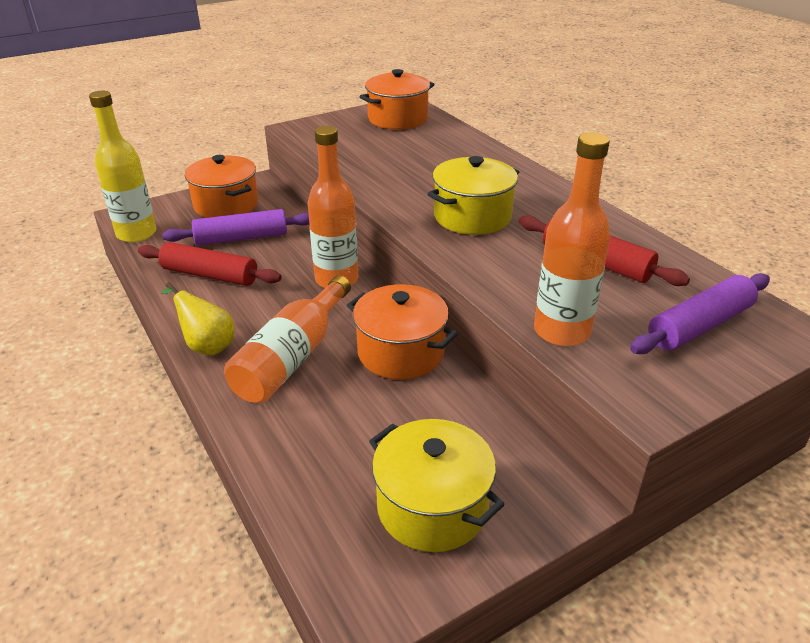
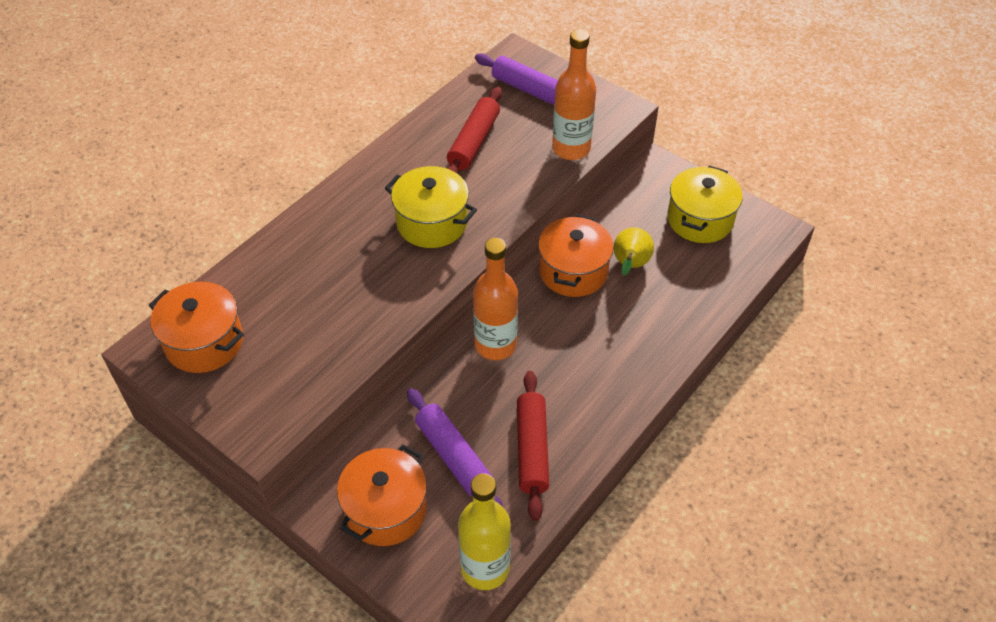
camera: 110 degrees left, 15 degrees up
yellow pear [161,282,234,355] -> yellow pear moved to [614,228,654,276]
orange bottle [224,276,351,403] -> none

